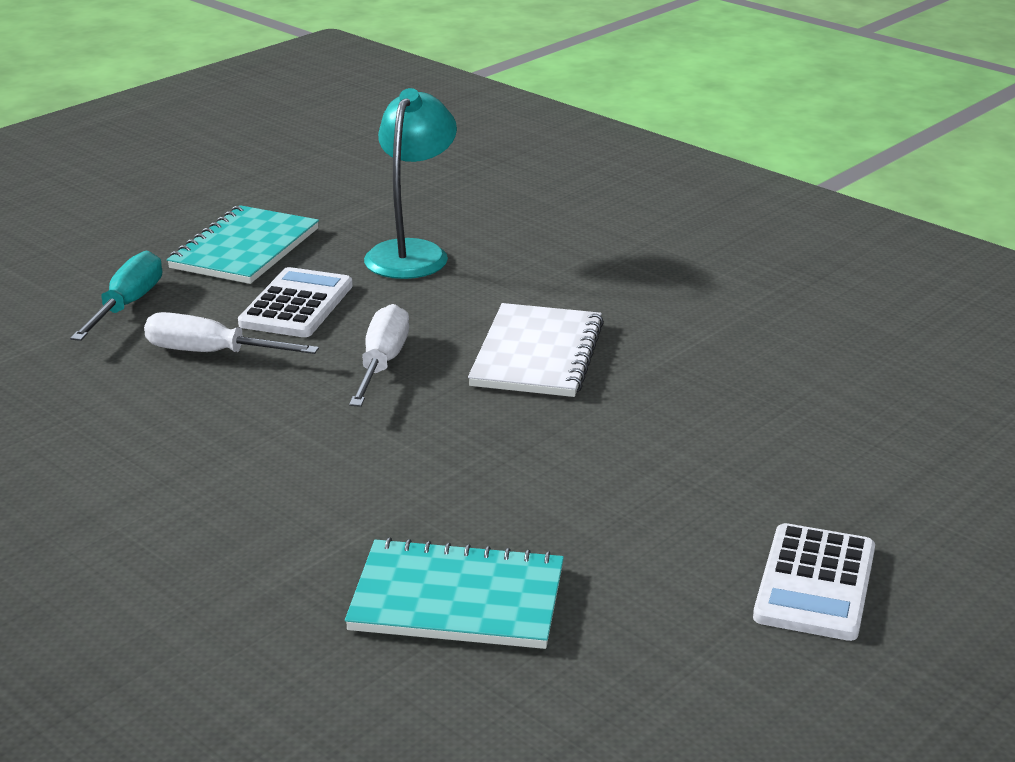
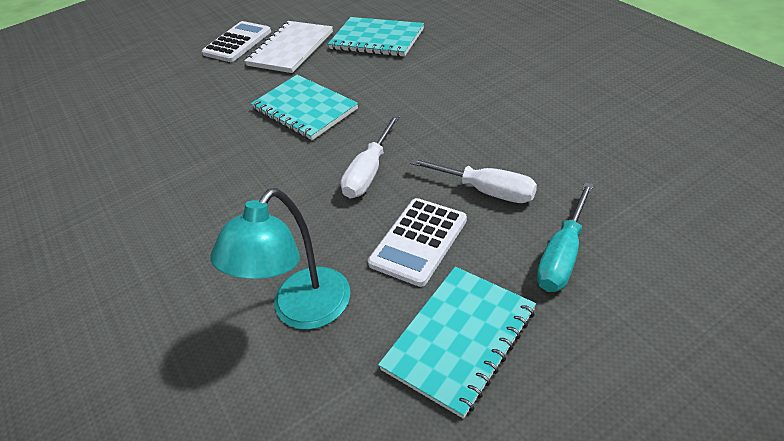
camera: 160 degrees left, 15 degrees up
white notebook [468,303,604,397] -> white notebook moved to [245,21,333,73]
none -> turquoise notebook [251,75,358,140]

